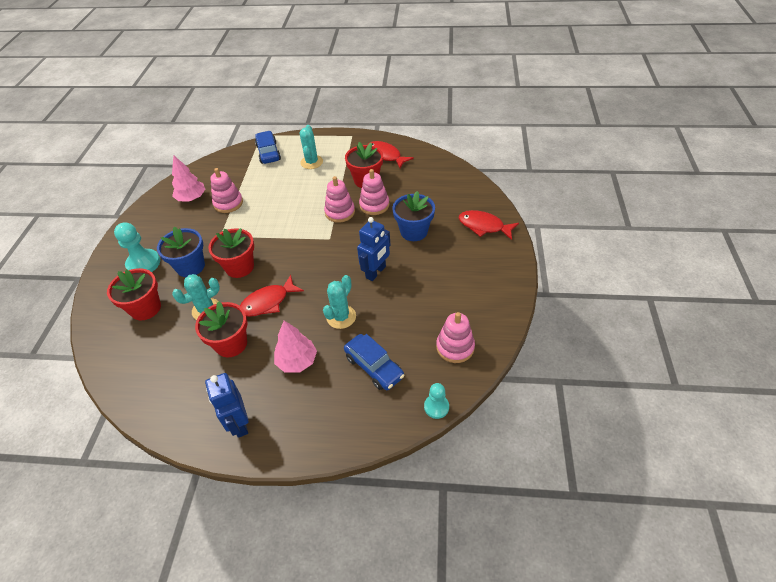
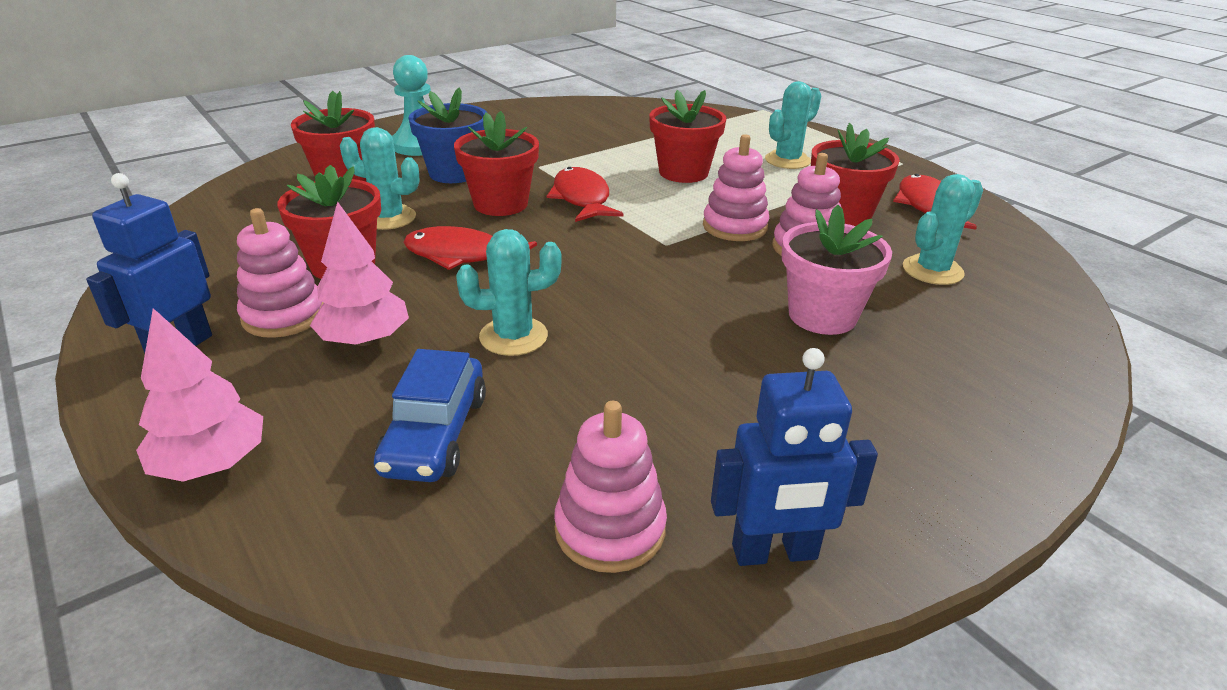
camera: 45 degrees right, 15 degrees down
pink tree [172,155,205,201] -> pink tree moved to [136,308,263,482]
pink stacking toy [210,168,243,213] -> pink stacking toy moved to [237,208,324,338]
blue car [255,131,281,164] -> none
blue robot [357,217,390,281] -> blue robot moved to [711,348,878,566]
blue flower pot [392,191,435,241] -> pink flower pot [782,205,892,335]
turquoise pawn [424,383,449,419] -> none
red fish [459,210,519,240] -> red fish moved to [547,167,623,222]
none -> red flower pot [649,90,726,183]
none -> turquoise cactus [903,174,983,285]

